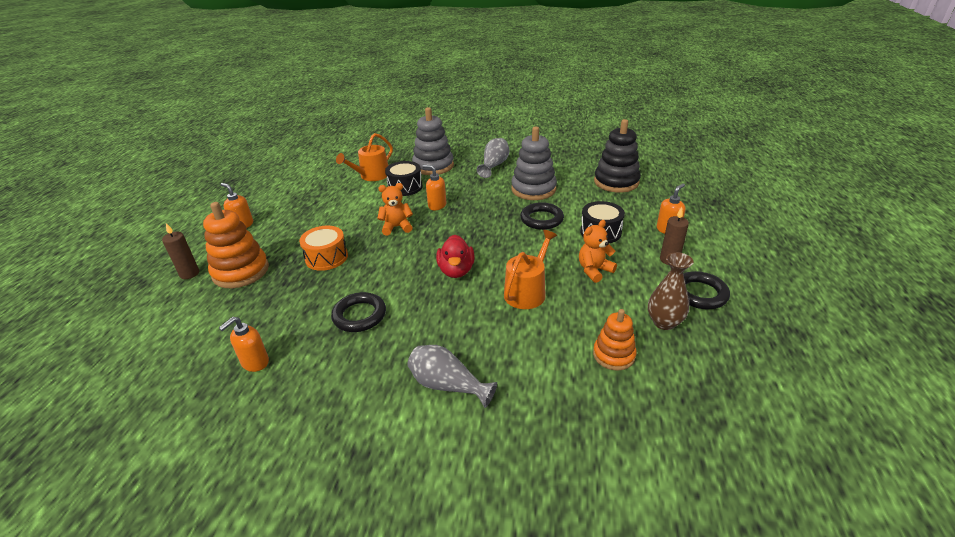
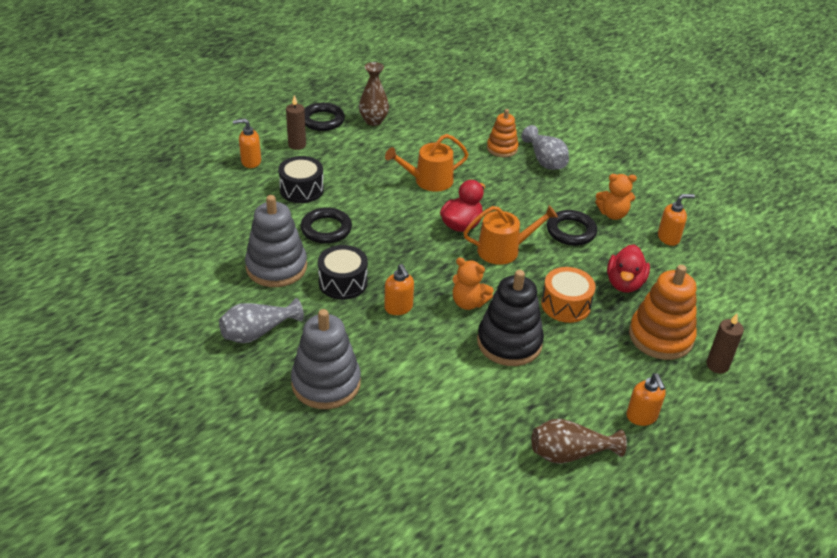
camera: 145 degrees left, 5 degrees up
orange watering can [336,133,393,181] -> orange watering can moved to [463,205,558,265]
black drum [385,161,423,196] -> black drum moved to [318,245,368,300]
orange teddy bear [579,220,617,283] -> orange teddy bear moved to [595,174,637,220]
orange stacking toy [593,309,637,371] -> orange stacking toy moved to [487,109,519,157]
black stacking toy [594,119,641,193] -> black stacking toy moved to [477,270,544,366]
none -> brown vase [532,419,627,464]
none -> red duck [607,245,650,293]

